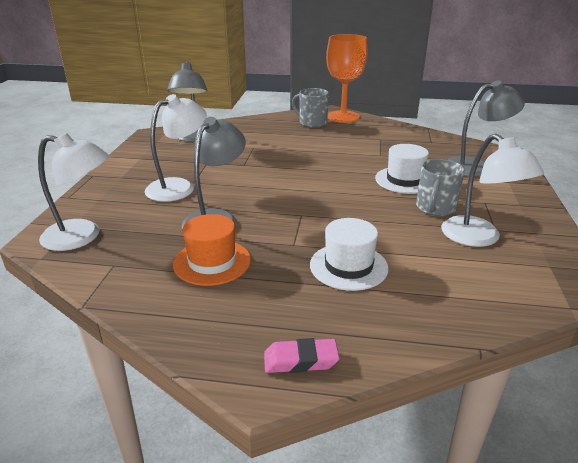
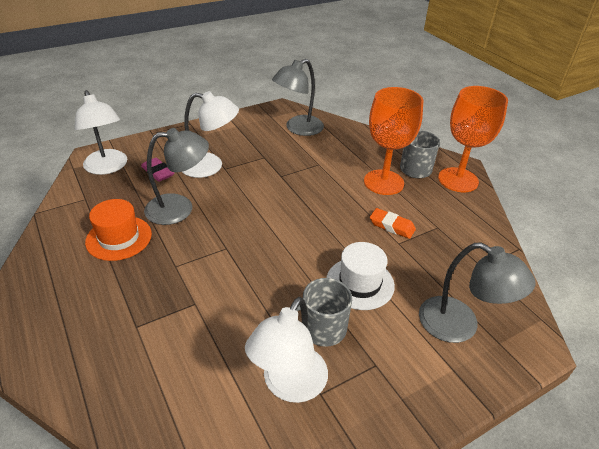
camera: 50 degrees right, 10 degrees up
pink eraser [264,338,340,373] -> pink eraser moved to [141,158,174,182]
white hat [310,218,389,291] -> none
none -> orange goblet [364,87,423,195]
none -> orange eraser [370,208,416,239]

